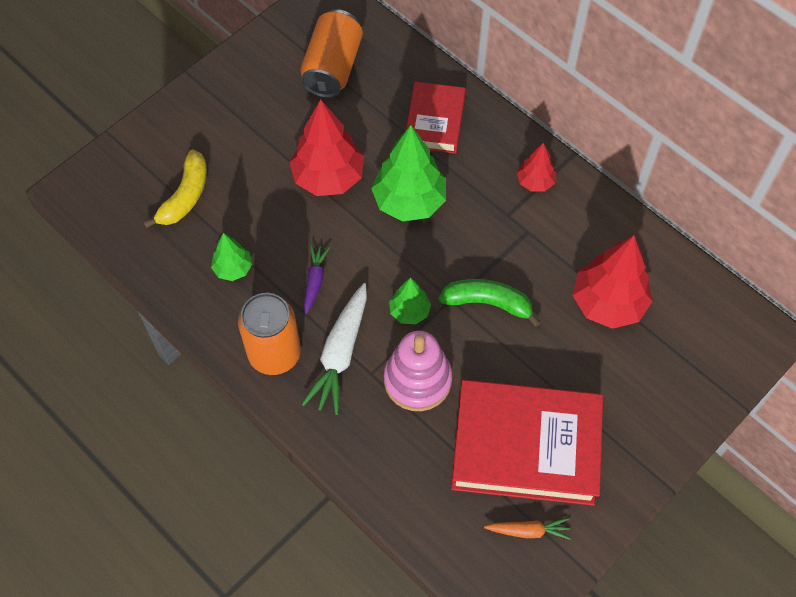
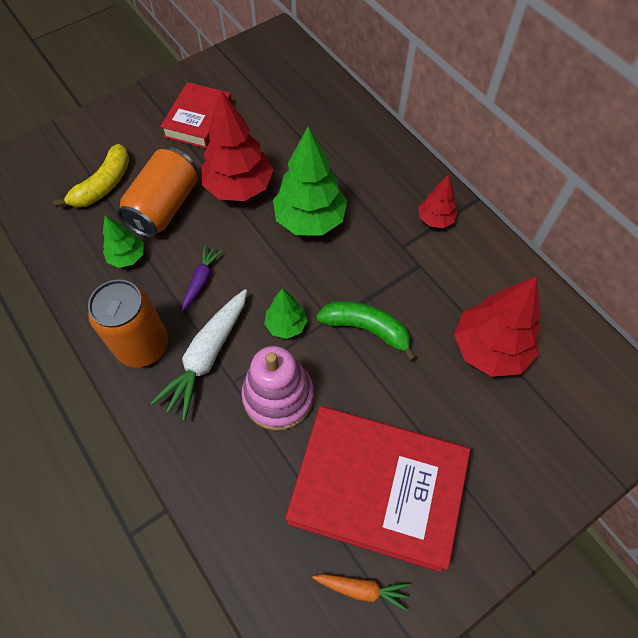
camera: 10 degrees right, 0 degrees up
orange can [300,9,363,98] -> orange can moved to [117,147,198,238]
red book [406,82,466,154] -> red book moved to [160,82,232,149]

